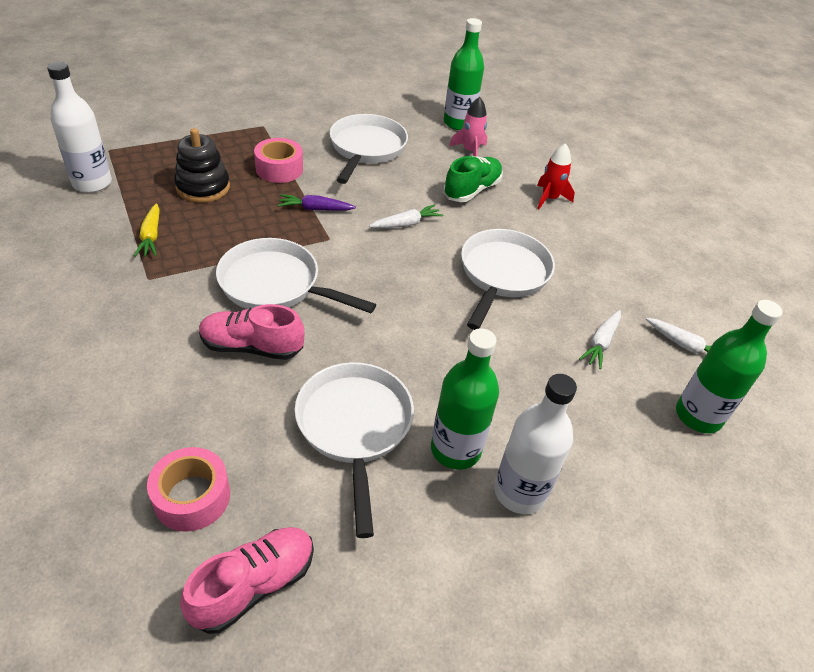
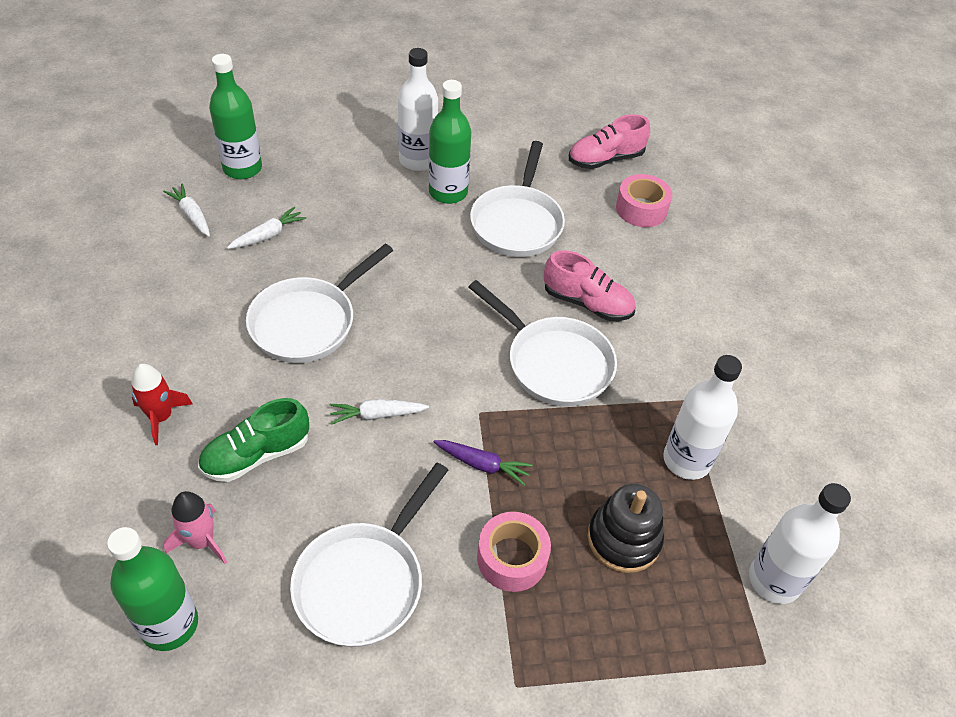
camera: 160 degrees left, 5 degrees up
yellow carrot [134,203,160,257] -> white bottle [663,355,742,480]

